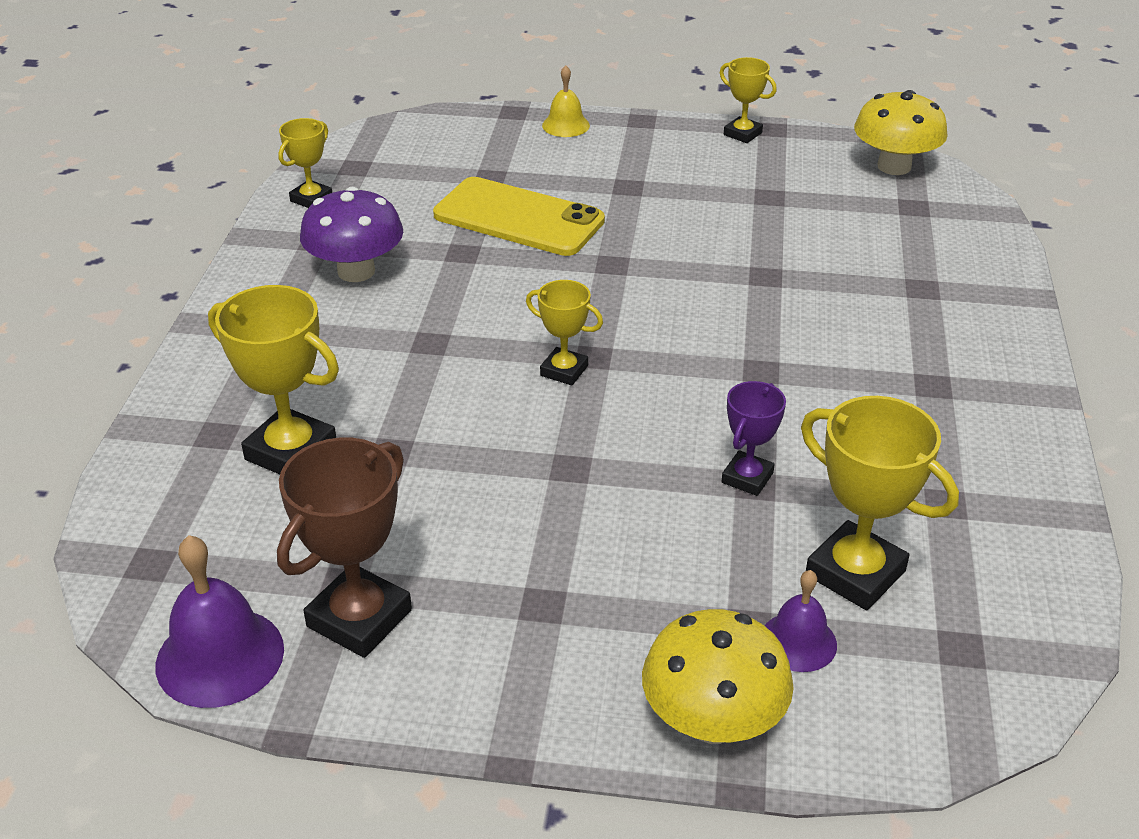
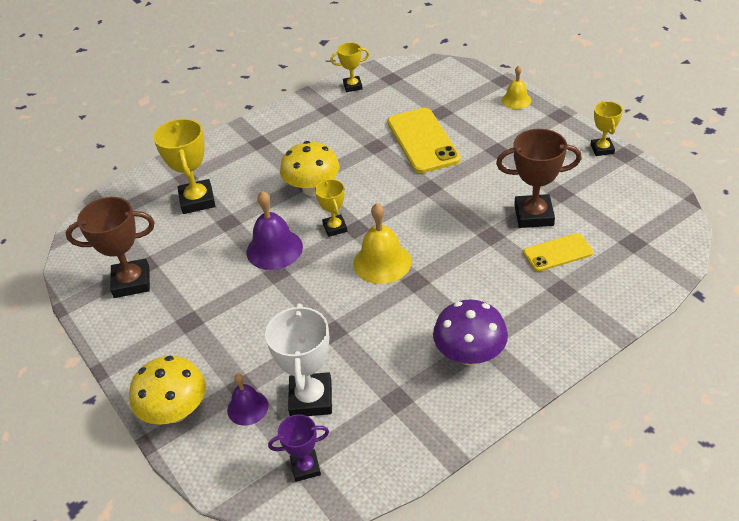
camera: 50 degrees right, 5 degrees up
purple bell [156,535,284,708] -> purple bell moved to [247,191,303,270]
purple mushroom [300,187,403,282] -> purple mushroom moved to [433,300,508,365]
purple trophy [721,381,786,496] -> purple trophy moved to [268,414,329,482]
yellow trophy [801,396,959,610] -> white trophy [265,303,332,416]
yellow mushroom [854,90,948,175] -> yellow mushroom moved to [280,141,339,196]
none -> yellow bell [353,203,412,284]
none -> brown trophy [496,129,582,228]
none -> yellow phone [523,233,593,272]

